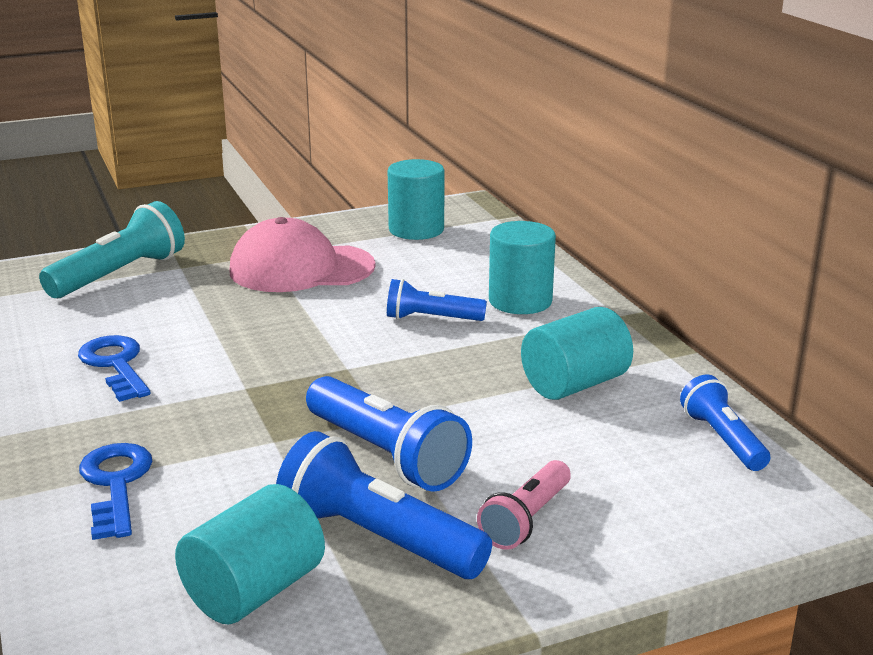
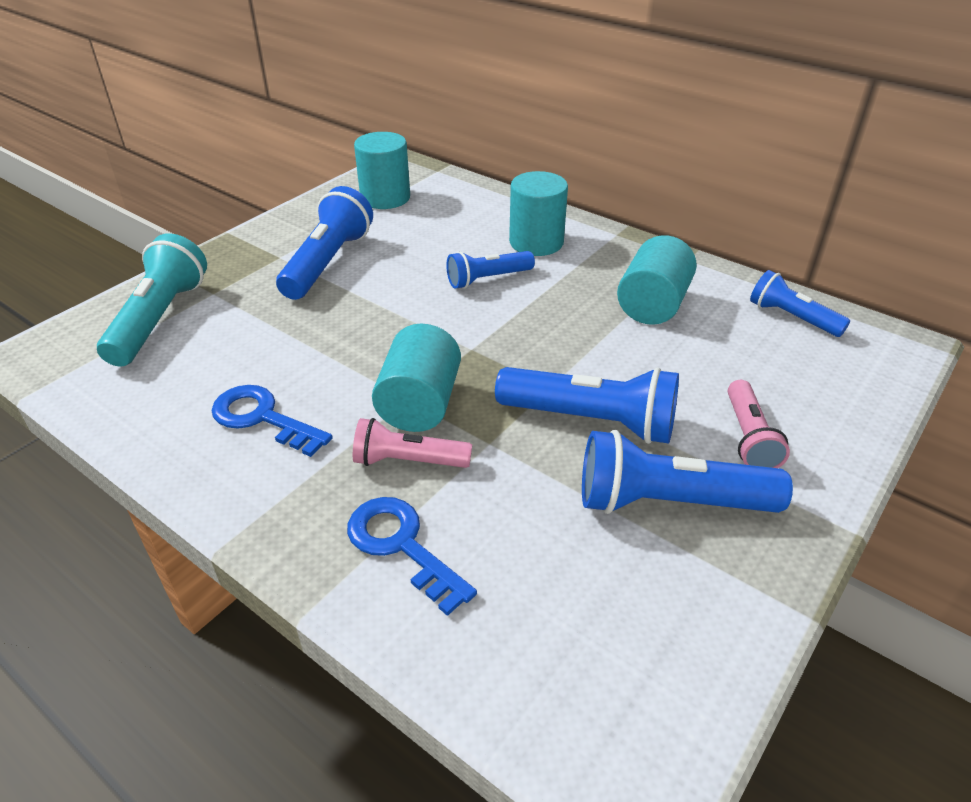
camera: 30 degrees left, 15 degrees up
turquoise cylinder [175,484,325,624] -> turquoise cylinder moved to [372,324,461,432]
pink cap [230,217,376,292] -> blue flashlight [276,186,373,300]
none -> pink flashlight [353,418,472,468]

